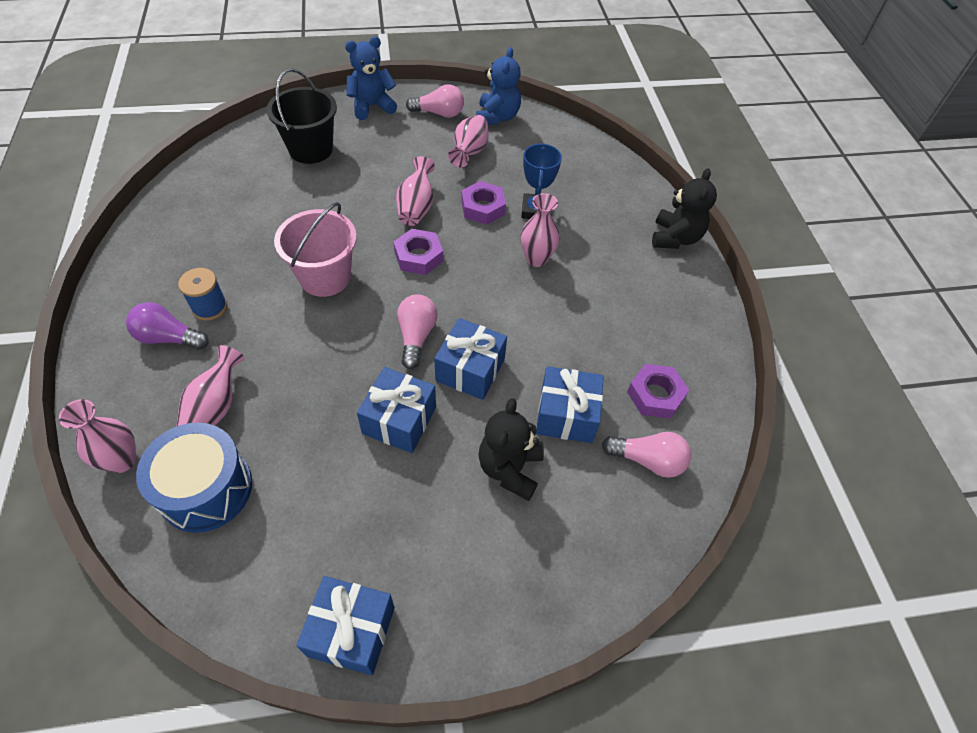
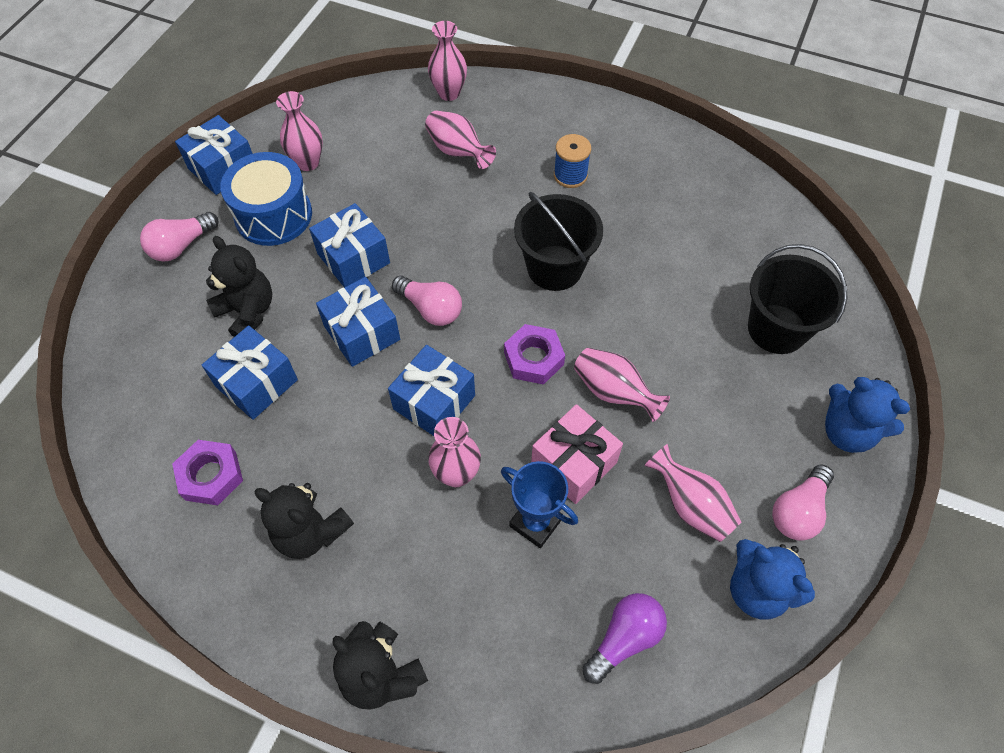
camera: 125 degrees right, 5 degrees up
purple light bulb [126,302,209,350] -> purple light bulb moved to [582,593,667,684]
blue drum [136,423,252,533] -> blue drum moved to [220,152,312,246]
pink bucket [274,202,357,297] -> black bucket [514,192,603,291]
blue teddy bear [345,36,397,120] -> blue teddy bear turned 120 degrees clockwise [825,377,910,453]
purple nut [461,181,506,225] -> pink gift [531,404,623,504]
pink light bulb [602,432,691,478] -> pink light bulb moved to [140,212,218,262]
none -> black teddy bear [254,483,354,559]
none -> pink vase [276,91,323,171]
none -> blue gift [388,345,475,436]

